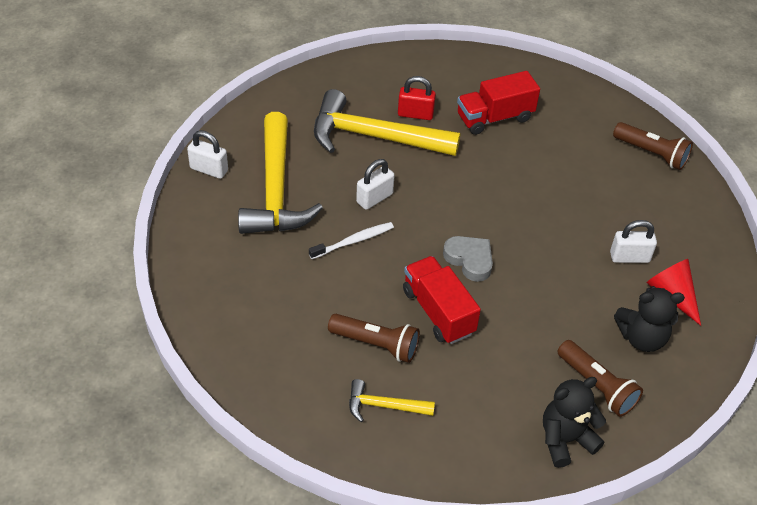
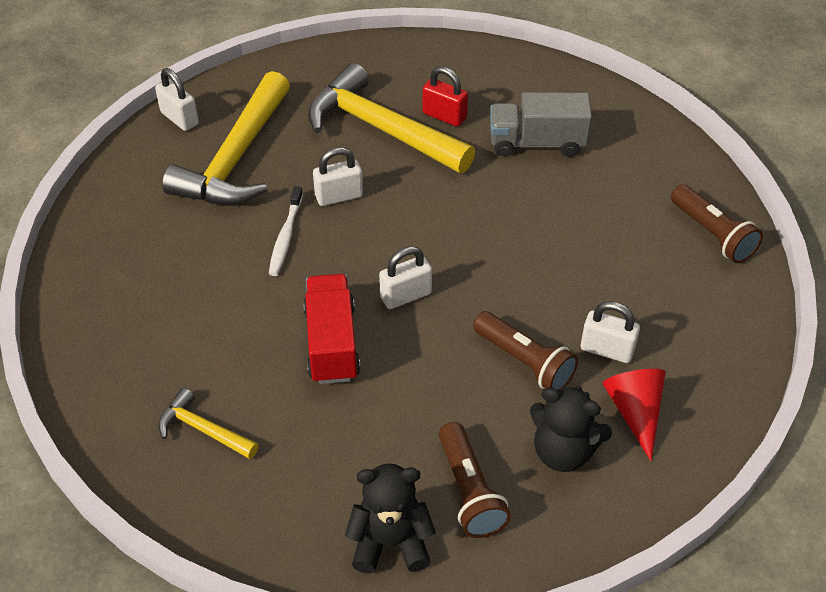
camera: 25 degrees right, 0 degrees up
white toothbrush [309,222,394,259] -> white toothbrush turned 105 degrees clockwise [269,186,303,276]
brown flashlight [328,314,420,363] -> brown flashlight moved to [473,311,578,390]
grey heart [443,236,493,282] -> white padlock [379,246,432,309]
red truck [457,71,540,135] -> grey truck [490,92,592,157]

